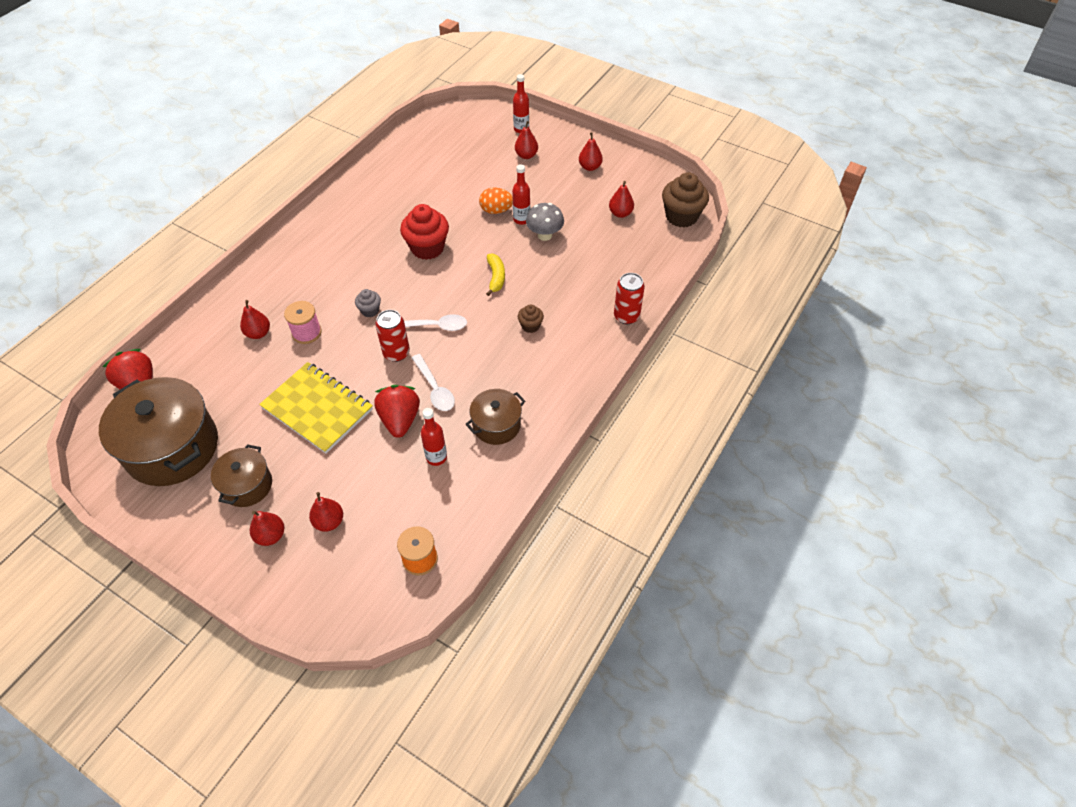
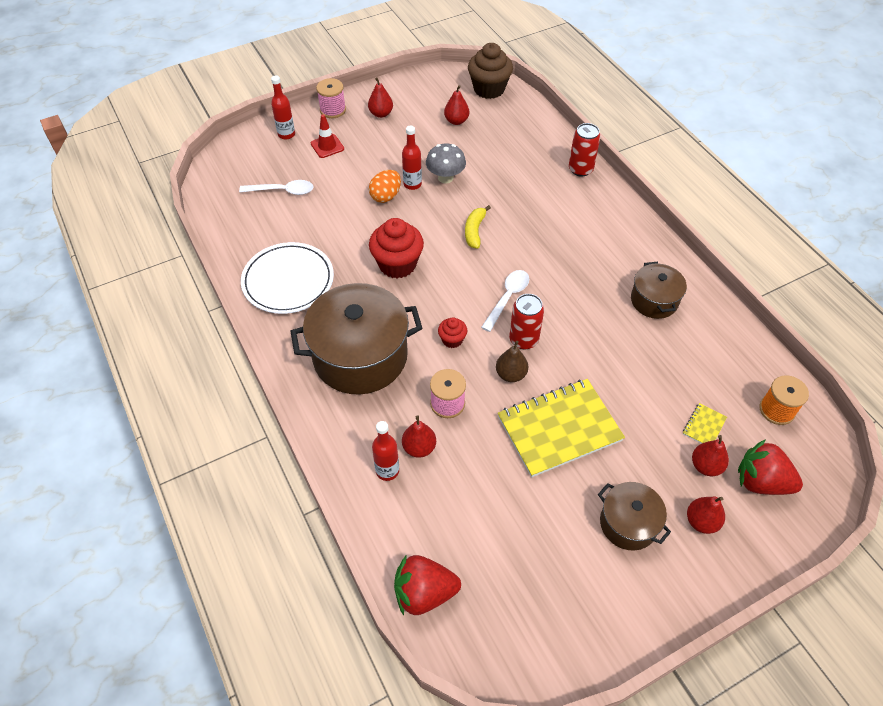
camera: 60 degrees left, 0 degrees up
brown pot [99,377,218,486] -> brown pot moved to [290,283,422,395]
grey cupcake [355,289,381,317] -> red cupcake [438,317,467,348]
red strawberry [374,385,420,438] -> red strawberry moved to [738,439,803,495]
white spoon [412,354,455,411] -> white spoon moved to [239,180,314,195]
red bottle [421,408,447,466] -> red bottle moved to [372,421,399,481]
yellow banana [486,254,505,296] -> yellow banana turned 105 degrees counterclockwise [465,205,491,249]
red pear [515,121,538,159] -> red traffic cone [311,114,344,158]
brown cupcake [518,304,544,333] -> none
none -> white plate [241,242,334,314]
none -> pink spool [316,78,346,118]
none -> brown pear [496,341,528,382]
none -> yellow notebook [683,403,727,444]

